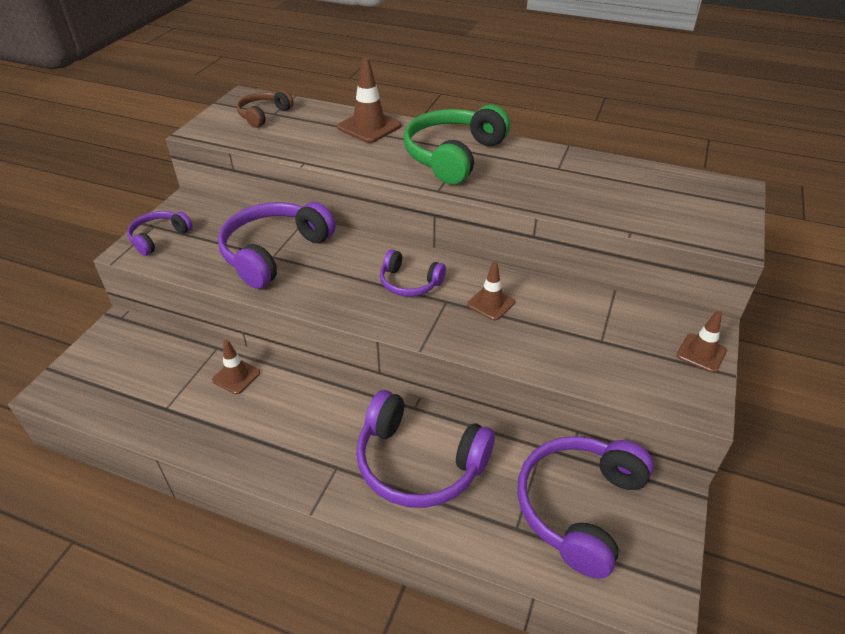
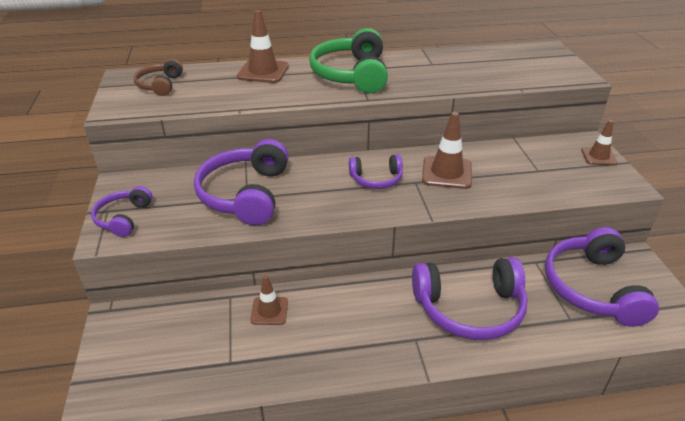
camera: 30 degrees left, 5 degrees down
brown traffic cone [467,262,515,320] -> brown traffic cone [422,112,472,189], size x1.58

